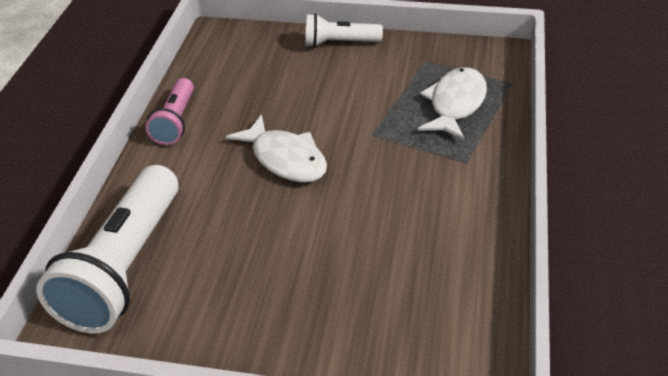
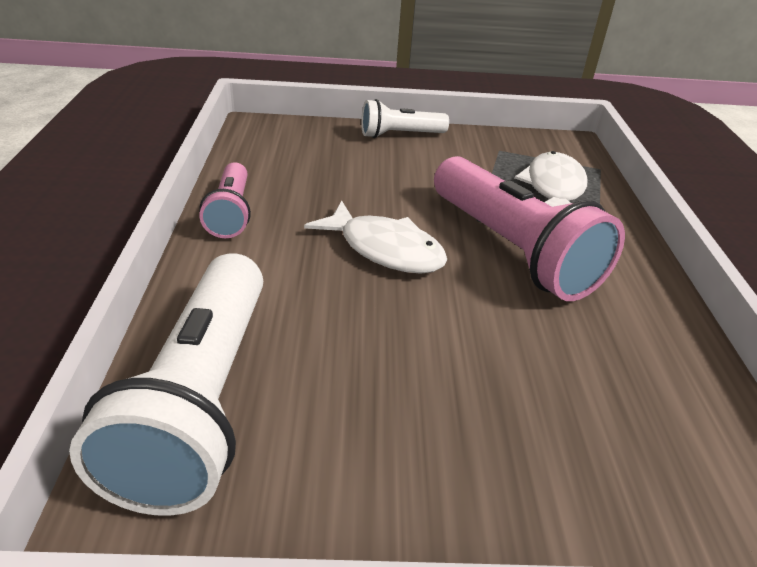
camera: 15 degrees left, 5 degrees down
none -> pink flashlight [434,156,625,301]

